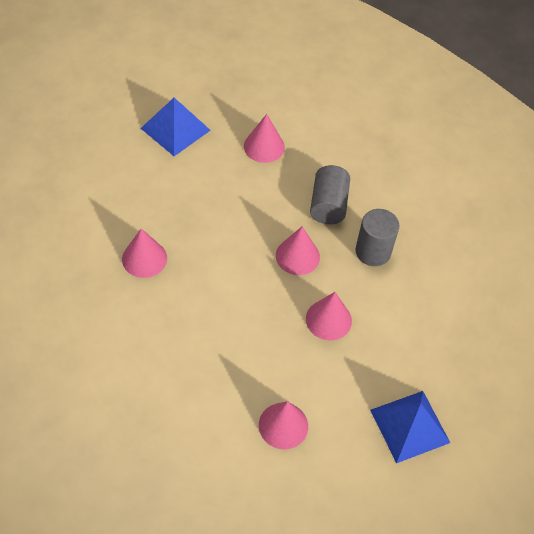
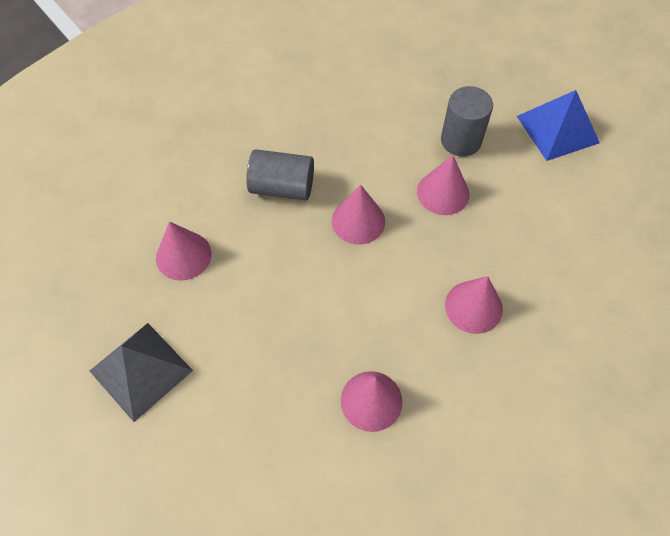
camera: 85 degrees left, 5 degrees up
blue pyramid [140,98,211,156] -> grey pyramid [90,323,193,422]
pink cone [259,401,308,449] -> pink cone moved to [445,276,503,334]
grey cylinder [356,209,399,266] -> grey cylinder moved to [441,86,493,157]

